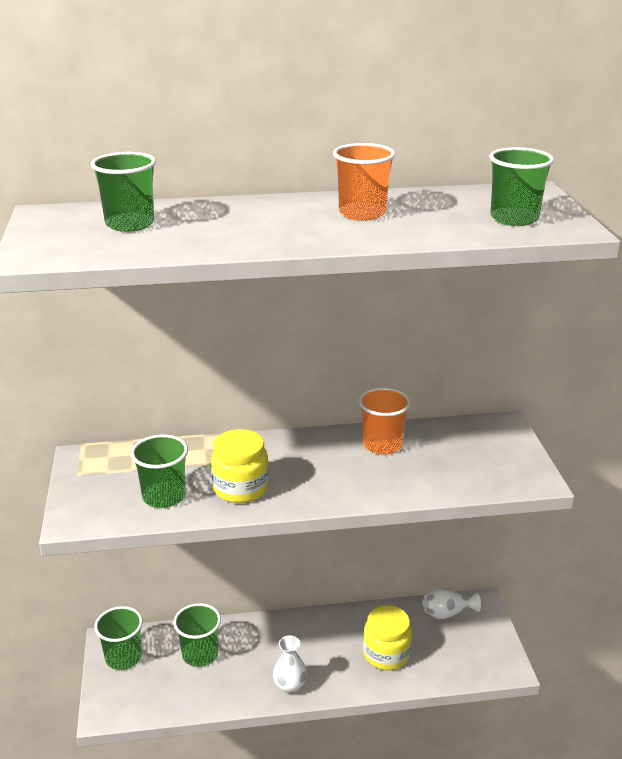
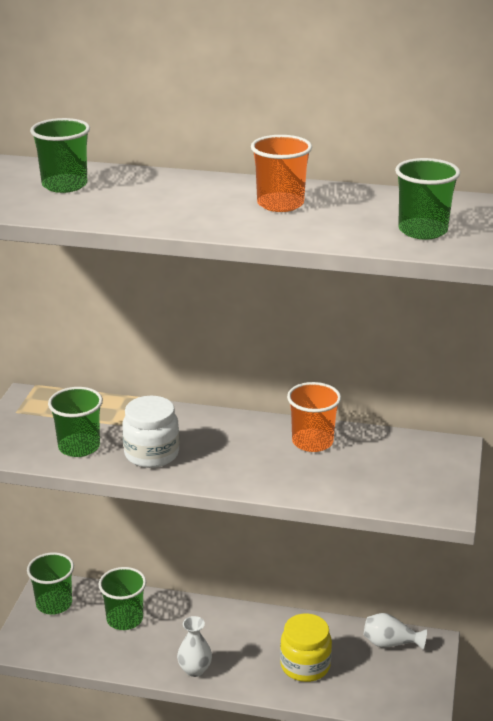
camera: 20 degrees right, 0 degrees up
yellow jar [211,429,269,503] -> white jar [122,396,179,468]

